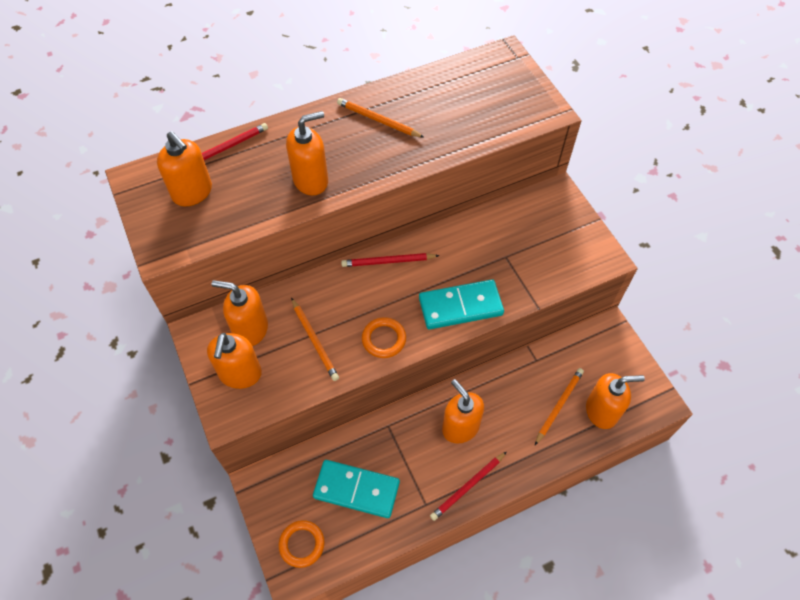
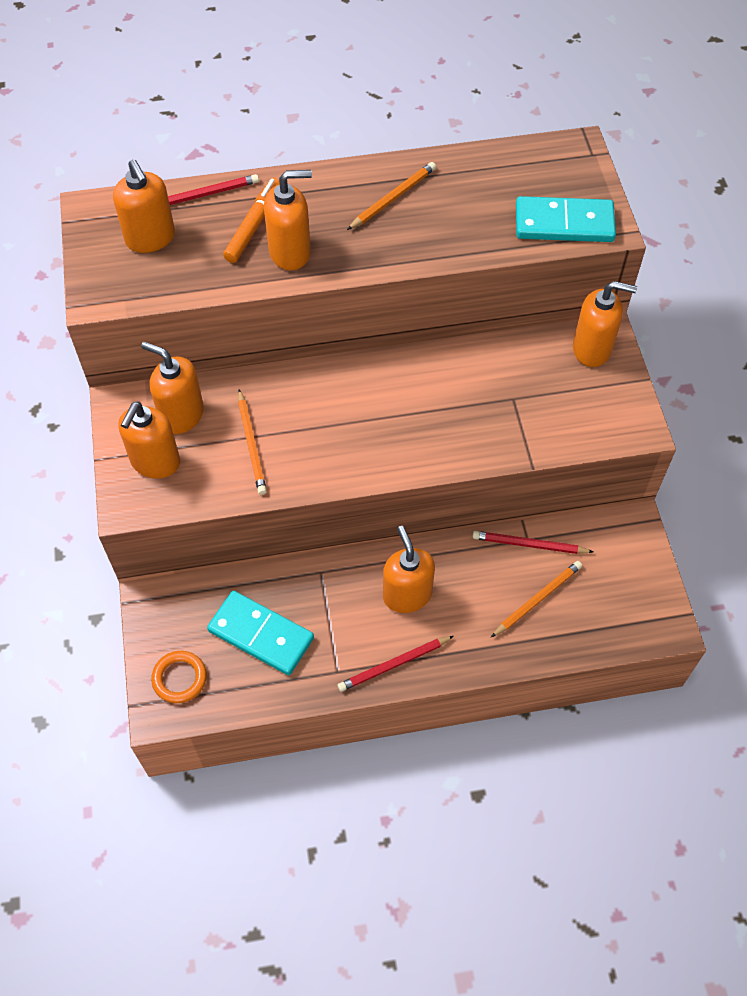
camera: 15 degrees right, 0 degrees up
orange pencil [337,98,425,138] -> orange pencil turned 90 degrees clockwise [347,162,436,230]
red pencil [341,253,440,267] -> red pencil moved to [472,531,593,554]
orange ring [362,317,406,358] -> none
turquoise domino [419,279,504,329] -> turquoise domino moved to [516,196,616,242]
orange soap dispenser [586,373,645,429] -> orange soap dispenser moved to [573,281,637,367]
none -> orange marker [223,178,280,263]

